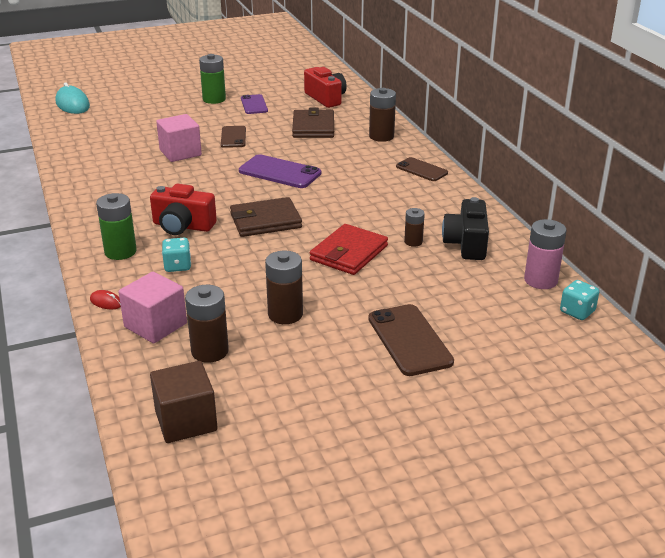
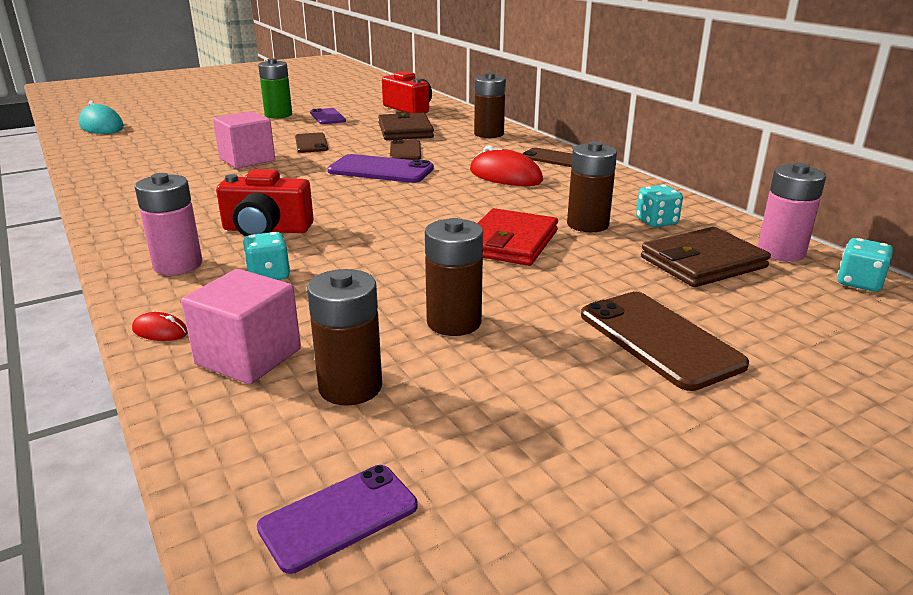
camera: 10 degrees left, 5 degrees down
green battery [96,193,137,260] -> pink battery [135,173,202,275]
brown cube [150,361,218,443] -> purple phone [257,465,418,574]
brown wallet [230,197,302,237] -> brown wallet moved to [641,227,771,287]
brown battery [404,208,425,247] -> brown battery [567,141,617,232], size x1.69
black camera [442,197,489,260] -> turquoise dice [636,185,683,227]
none -> brown phone [390,139,421,160]
none -> red mouse [470,145,543,186]

